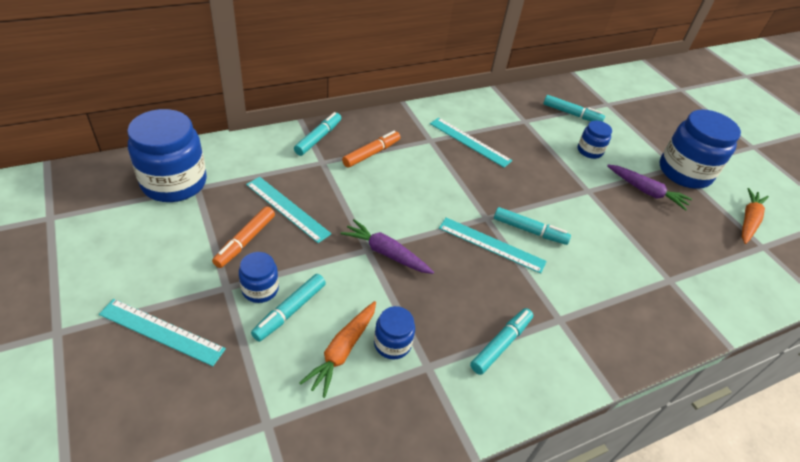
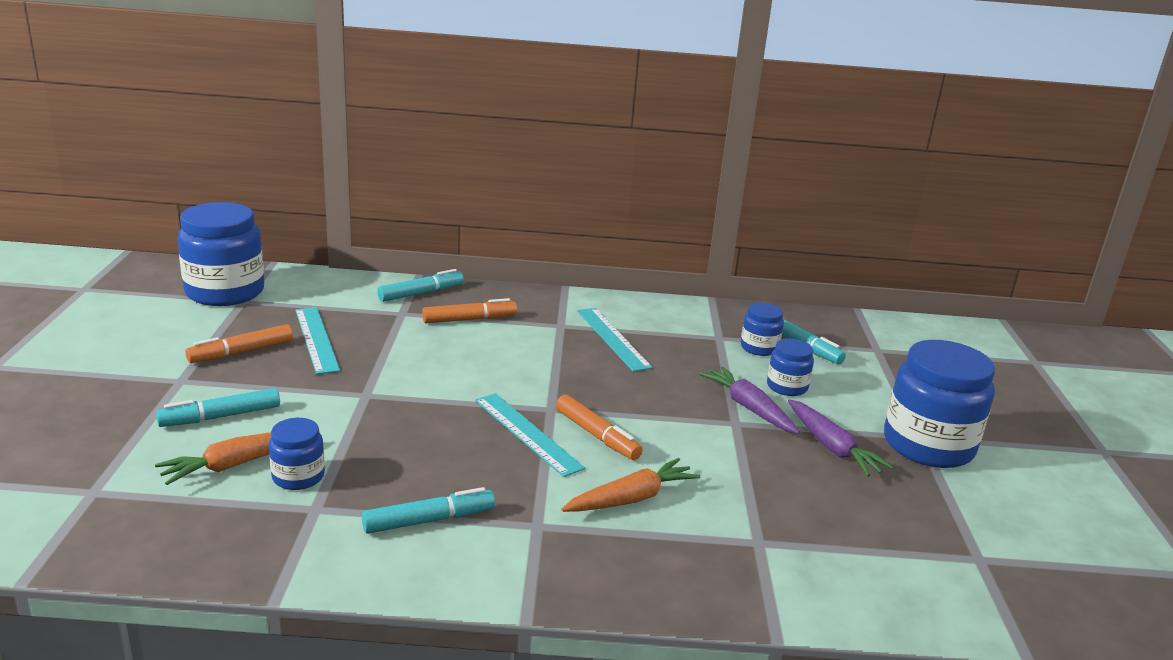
camera: 30 degrees right, 20 degrees down
turquoise ruler [99,299,226,366] -> none
blue jar [239,252,279,303] -> blue jar moved to [741,303,784,356]
purple carrot [341,219,434,274] -> purple carrot moved to [700,366,800,434]
turquoise marker [494,207,571,245] -> orange marker [556,395,643,460]
orange carrot [742,188,769,244] -> orange carrot moved to [561,458,700,512]

